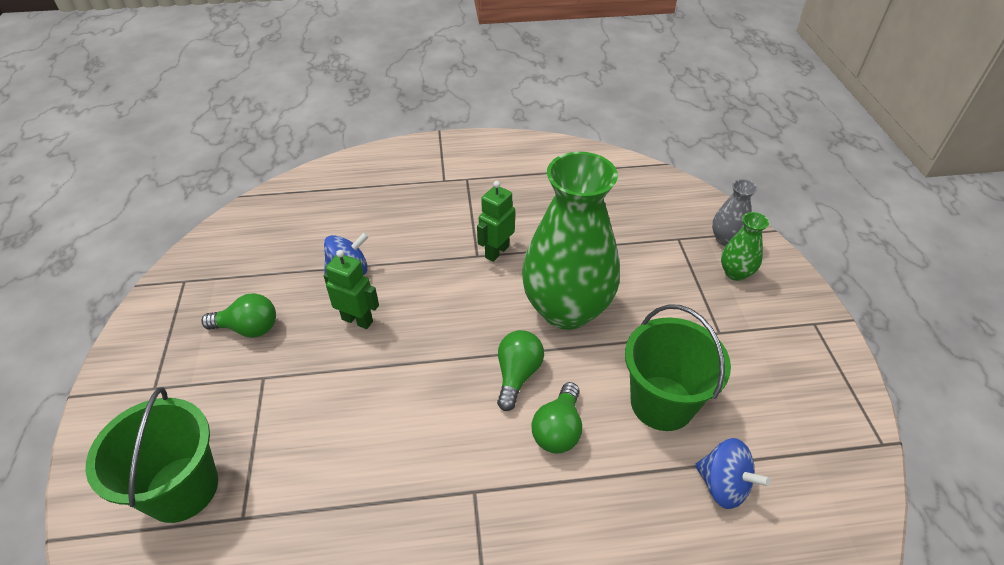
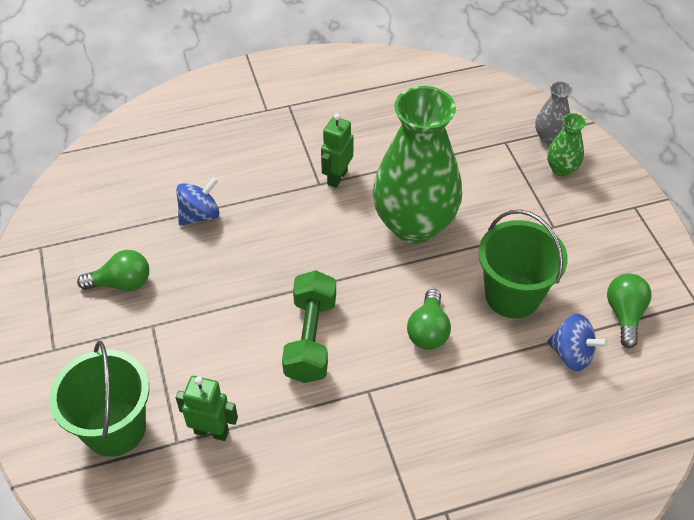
camera: 10 degrees left, 5 degrees up
green robot [324,250,379,329] -> green robot moved to [176,376,238,441]
green light bulb [497,330,544,411] -> green light bulb moved to [607,273,652,348]
none -> green dumbbell [282,270,336,383]

